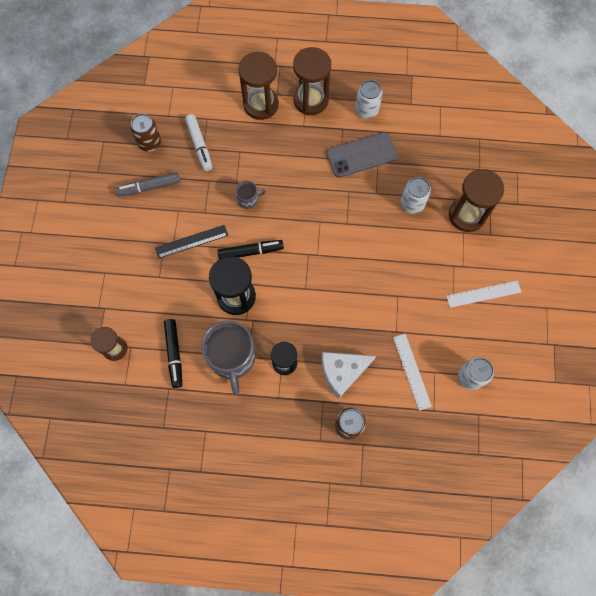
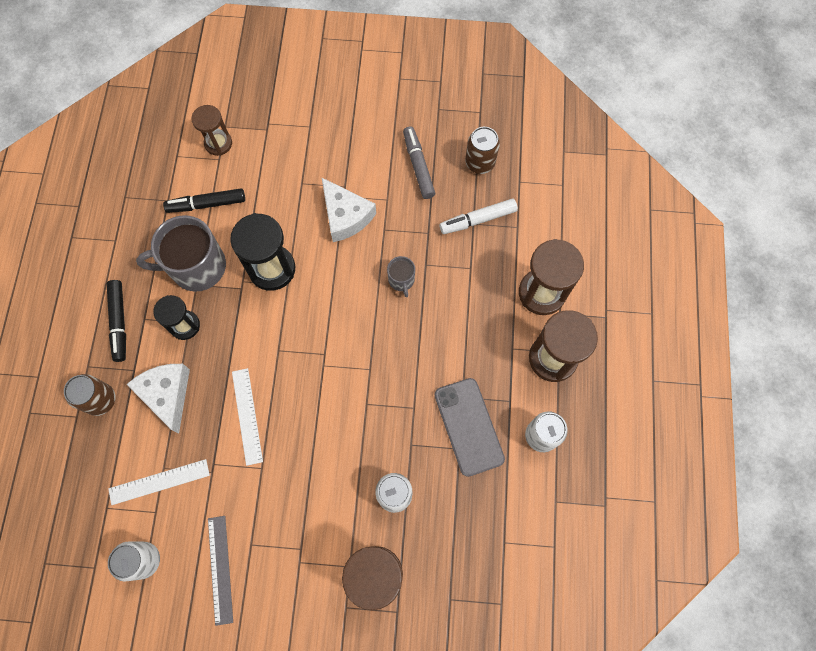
camera: 90 degrees right, 0 degrees up
black ruler [155,225,228,259] -> white cheese [322,178,376,242]
black marker [217,240,284,259] -> black marker moved to [107,280,126,362]
white ruler [446,280,521,308] -> white ruler moved to [232,368,263,466]
none -> grey ruler [208,516,233,626]

